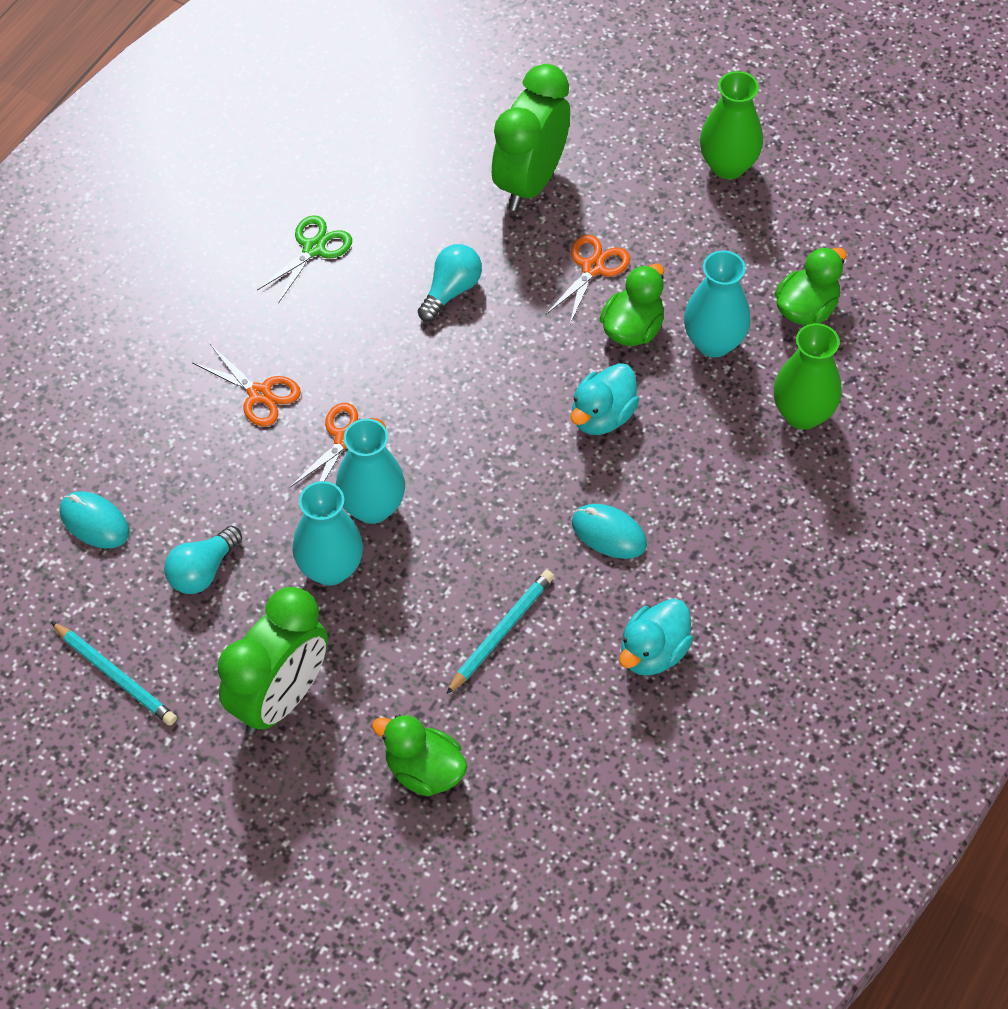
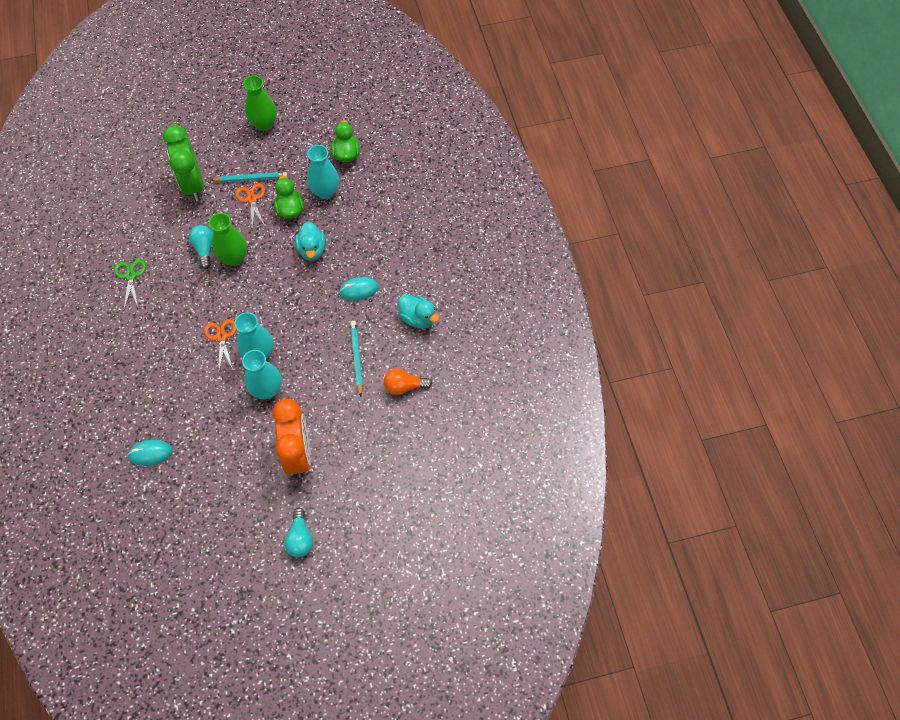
camera: 45 degrees left, 5 degrees up
turquoise pencil [51,622,177,725] -> turquoise pencil moved to [211,172,287,182]
turquoise light bulb [164,526,242,594] -> turquoise light bulb moved to [284,508,313,557]
orange scissors [193,344,301,426] -> none
green clock [218,587,328,735] -> orange clock [272,399,311,478]
green duck [372,714,468,796] -> none
turquoise duck [619,599,693,676] -> turquoise duck turned 45 degrees counterclockwise [398,295,439,328]
green vase [774,323,842,430] -> green vase moved to [209,213,247,266]
none -> orange light bulb [384,369,432,395]

